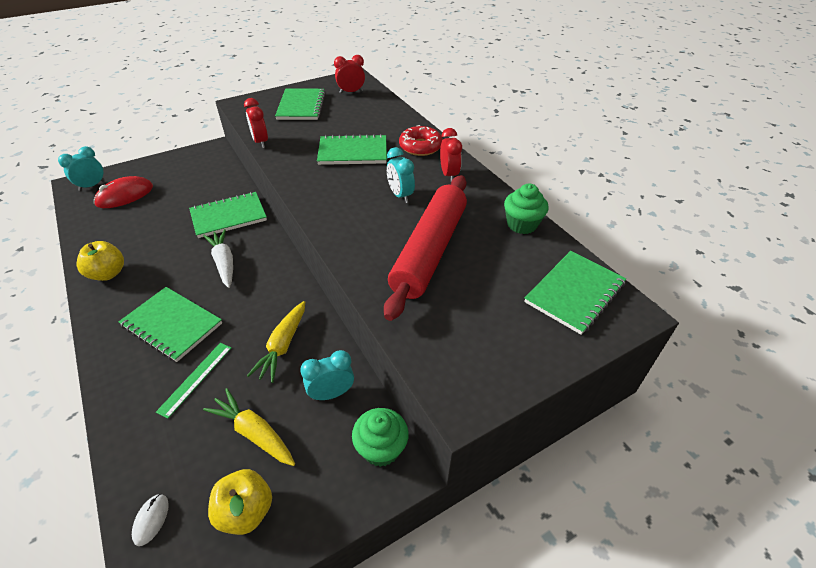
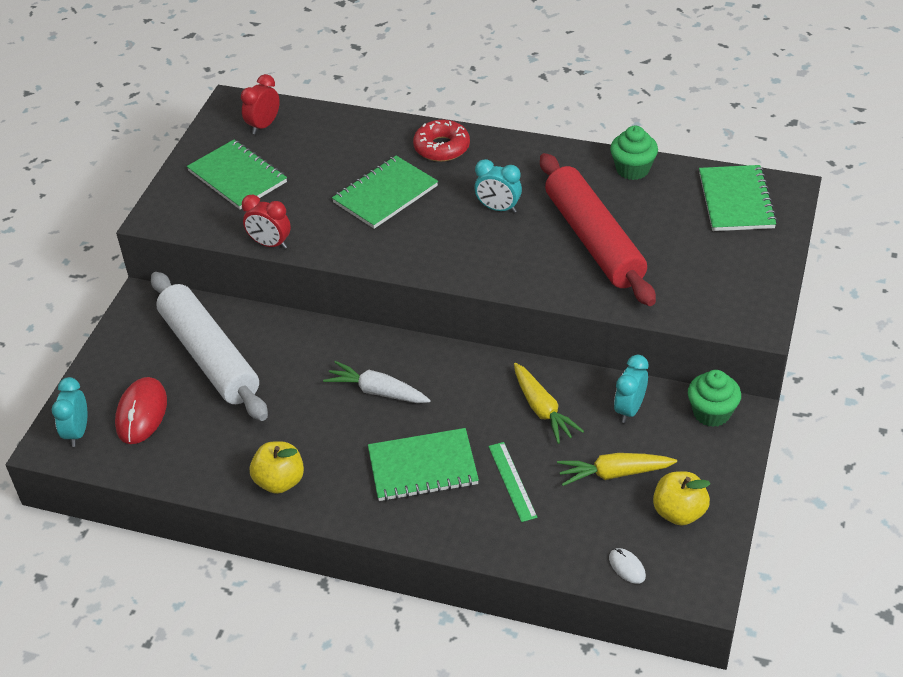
camera: 40 degrees left, 0 degrees up
green notebook [189,192,267,238] -> none
red clock [440,128,462,182] -> none
none -> white rolling pin [151,272,268,421]

